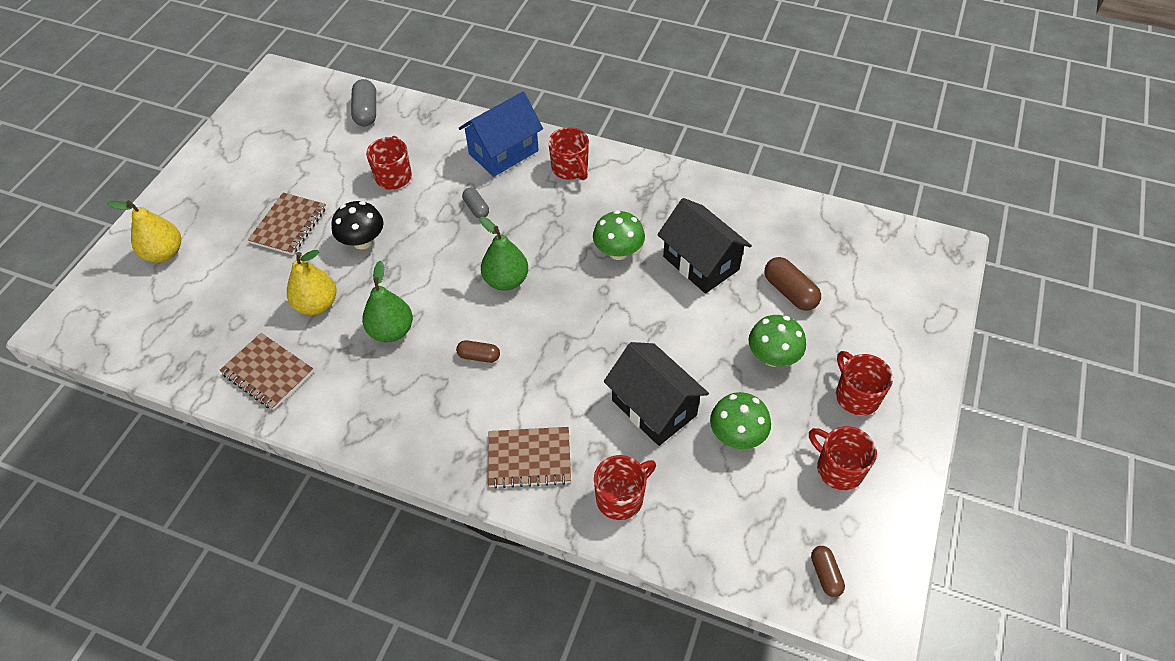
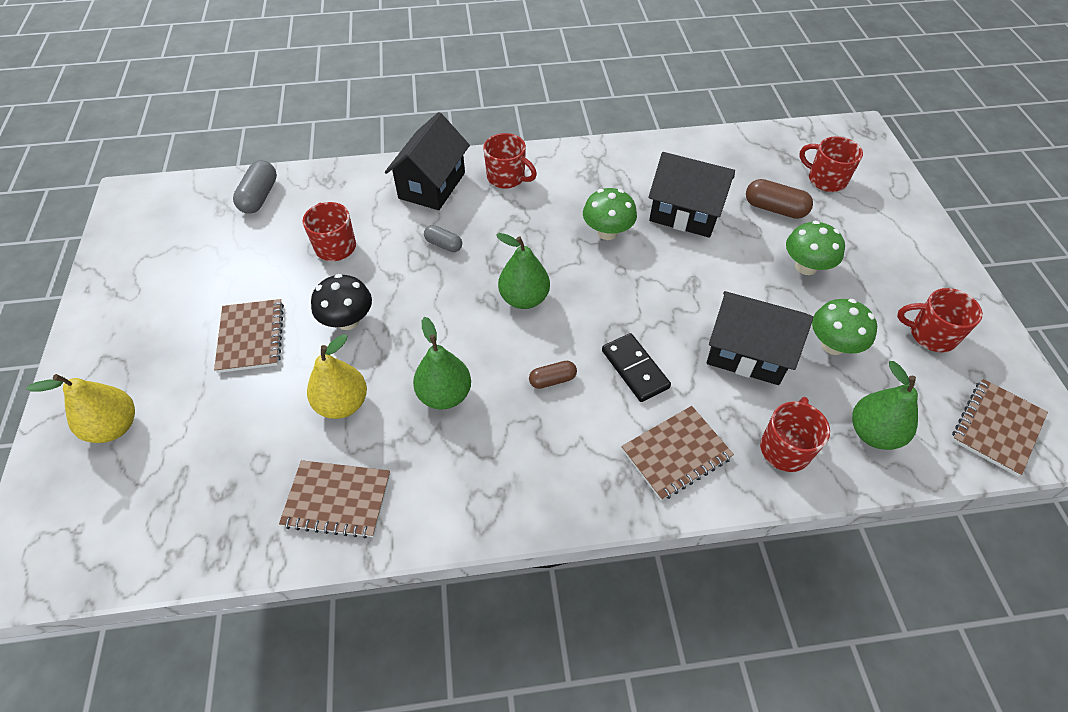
camera: 30 degrees left, 0 degrees up
grey capsule [351,79,376,126] -> grey capsule turned 45 degrees clockwise [233,160,277,214]
blue house [459,92,543,177] -> black house [385,112,470,210]
brown capsule [811,546,845,597] -> brown notebook [952,379,1048,477]
red mug [836,351,893,416] -> red mug moved to [799,136,863,192]
none -> black domino [602,333,671,402]
none -> green pear [852,361,918,450]

